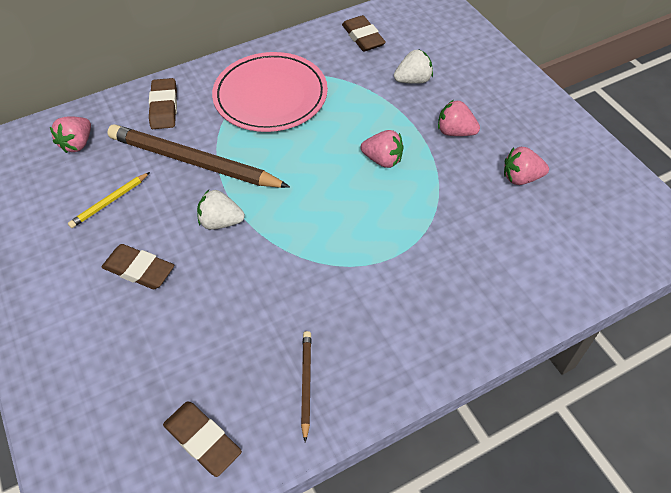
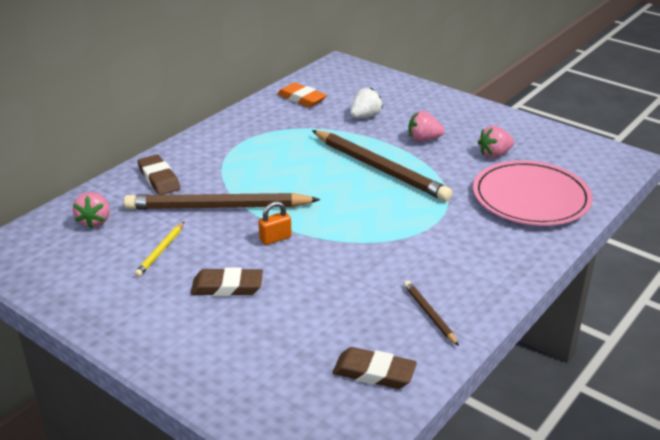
camera: 25 degrees left, 20 degrees down
white strawberry [197,190,245,230] -> orange padlock [258,201,292,245]
pink plate [212,52,328,132] -> pink plate moved to [473,160,593,226]
brown eraser [342,15,386,52] -> orange eraser [277,82,327,107]
pink strawberry [360,130,403,168] -> brown pencil [312,130,453,201]

